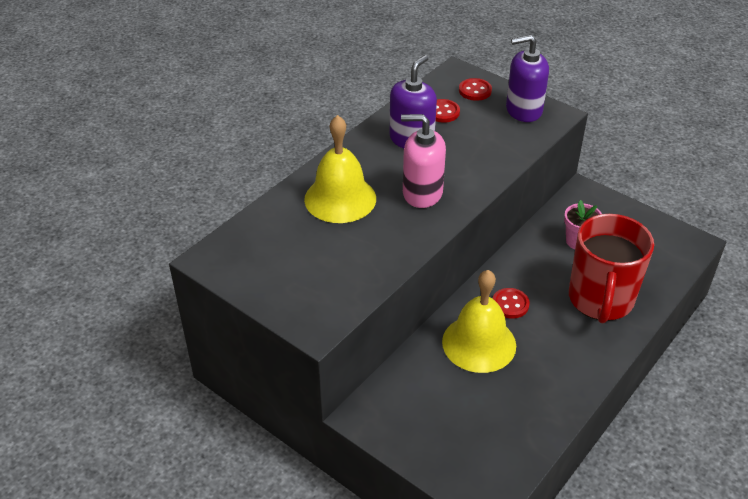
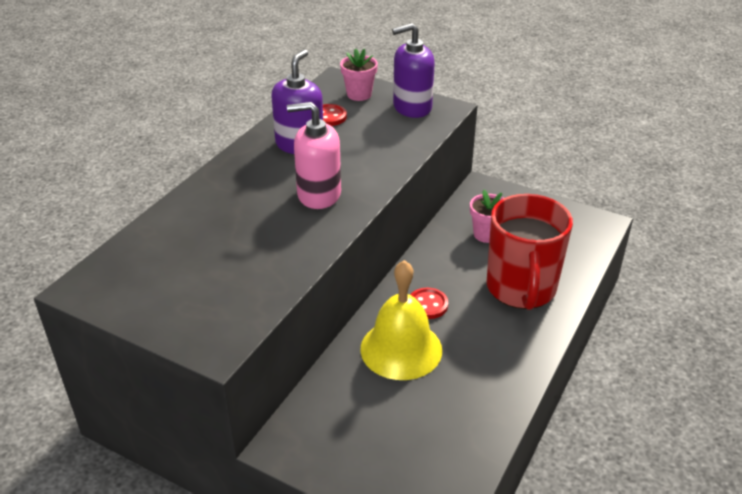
camera: 10 degrees left, 5 degrees down
yellow bell [304,115,376,223] -> none
red button [459,78,492,101] -> pink flower pot [340,48,378,101]

